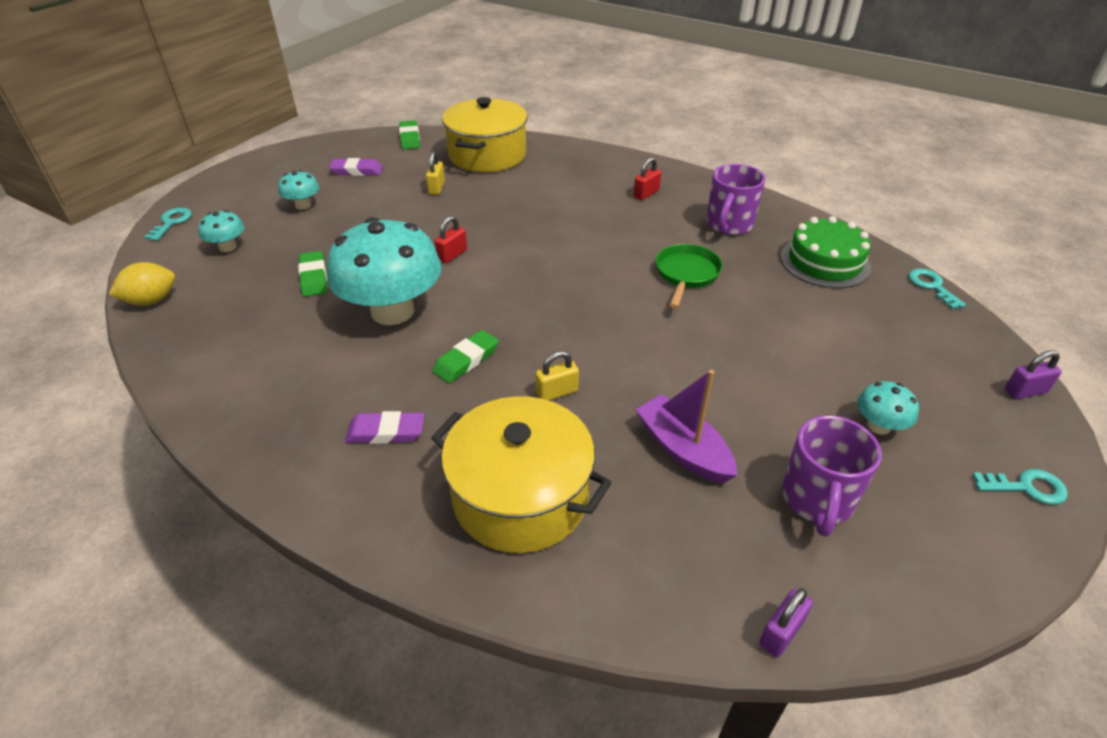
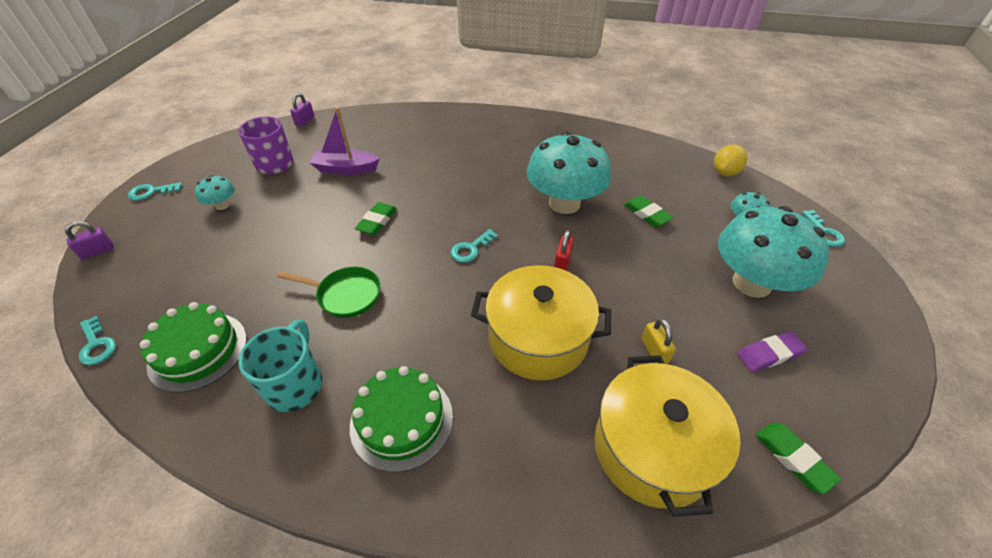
camera: 160 degrees right, 5 degrees up
turquoise mushroom [278,170,319,210] -> turquoise mushroom [718,206,829,298], size x2.28
purple eraser [345,411,424,444] -> none
yellow pot [431,396,612,553] -> yellow pot moved to [471,265,611,380]
green eraser [432,330,499,383] -> green eraser moved to [355,202,397,235]
yellow padlock [535,351,579,400] -> none
red padlock [634,157,661,200] -> green cake [350,366,453,472]
purple boat [635,370,737,483] -> purple boat turned 150 degrees clockwise [309,108,380,175]
green pan [656,244,723,309] -> green pan turned 75 degrees counterclockwise [277,267,381,318]
purple mug [707,164,766,235] -> turquoise mug [238,319,322,412]
none -> turquoise key [450,229,498,263]

